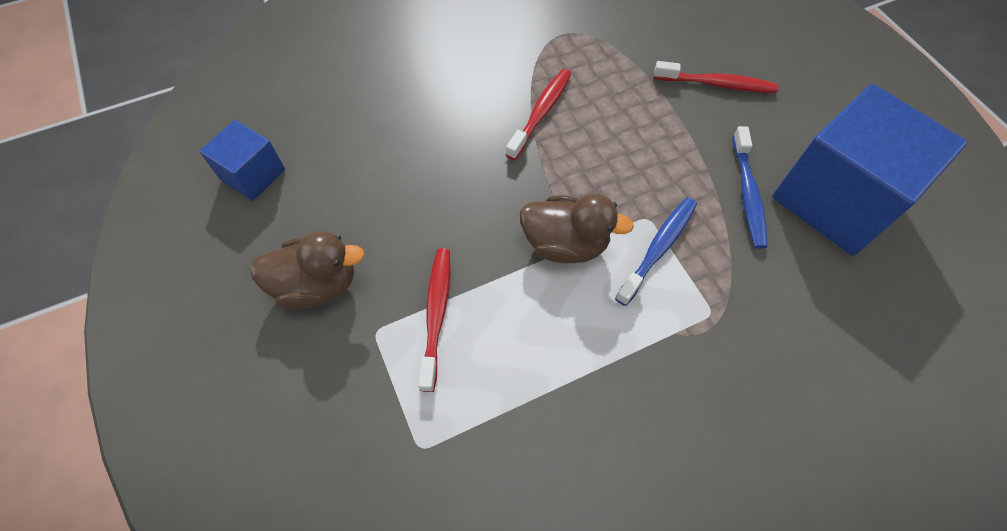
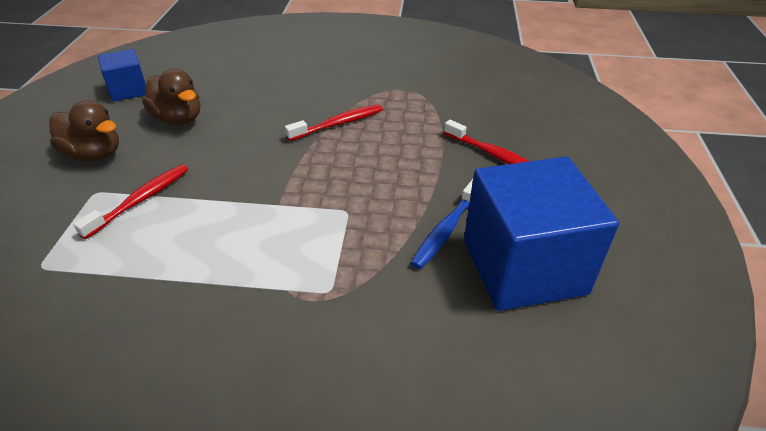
camera: 30 degrees right, 20 degrees down
brown duck [520,193,634,263] -> brown duck moved to [142,69,200,125]
blue toothbrush [615,197,697,306] -> none

